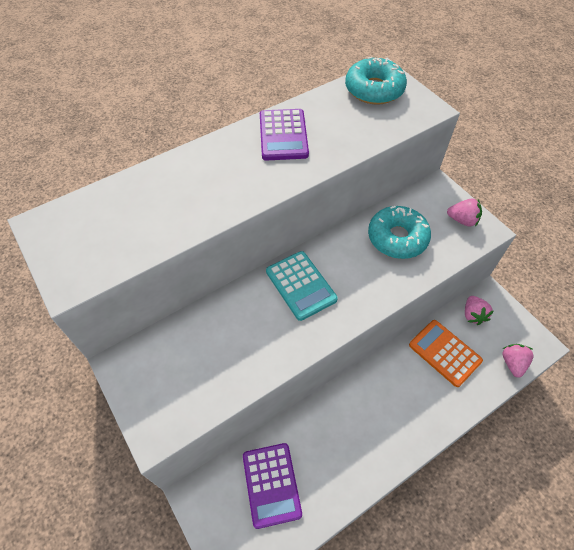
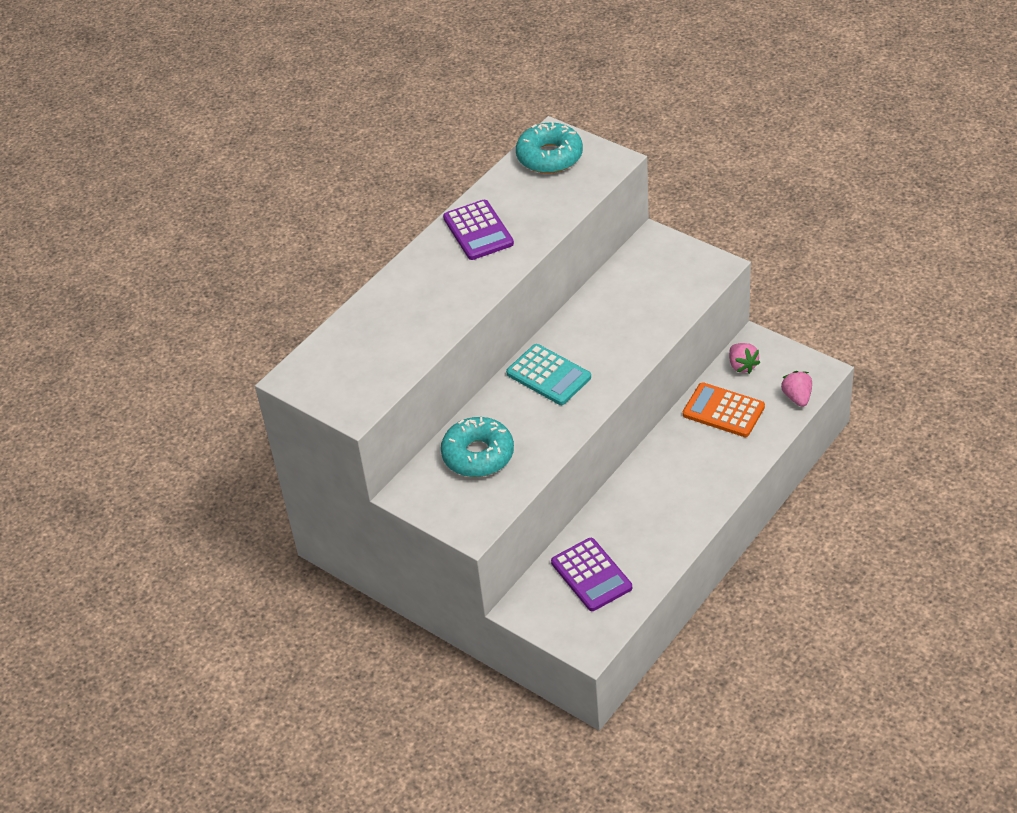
camera: 15 degrees left, 10 degrees down
turquoise donut [368,206,431,259] -> turquoise donut moved to [441,417,514,477]
pink strawberry [447,199,482,227] -> none

